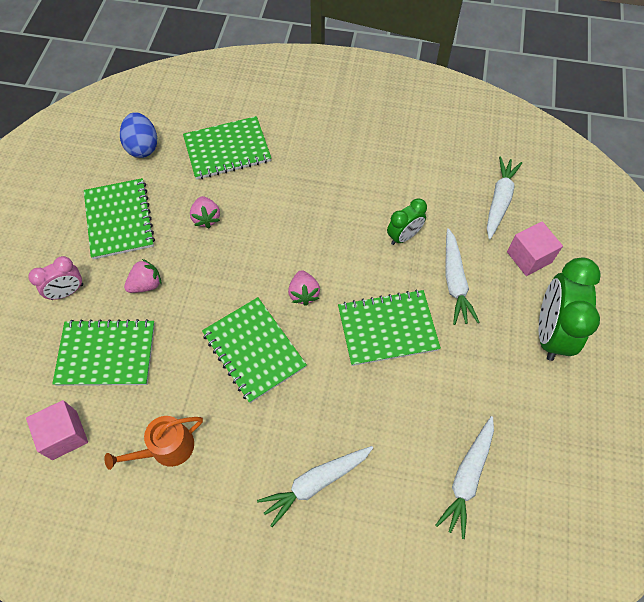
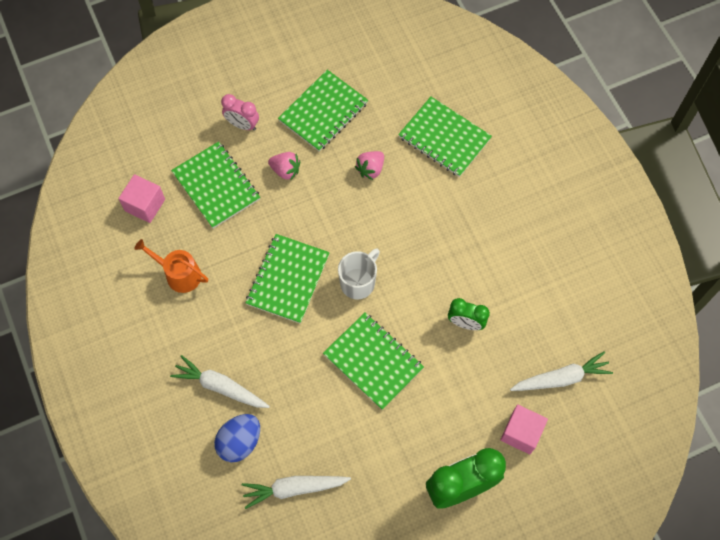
camera: 55 degrees right, 5 degrees up
blue egg [120,112,157,158] -> blue egg moved to [214,414,260,462]
pink strawberry [288,270,320,306] -> white mug [338,248,380,300]
white carrot [445,228,480,325] -> none

